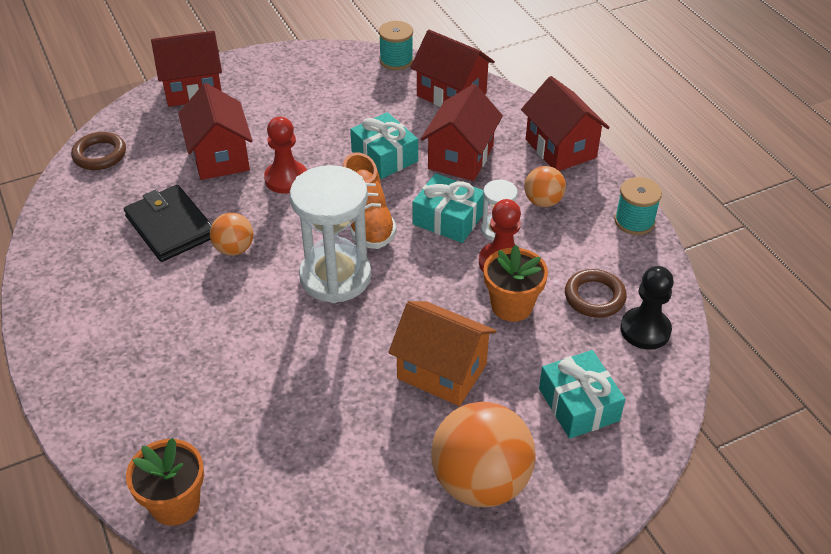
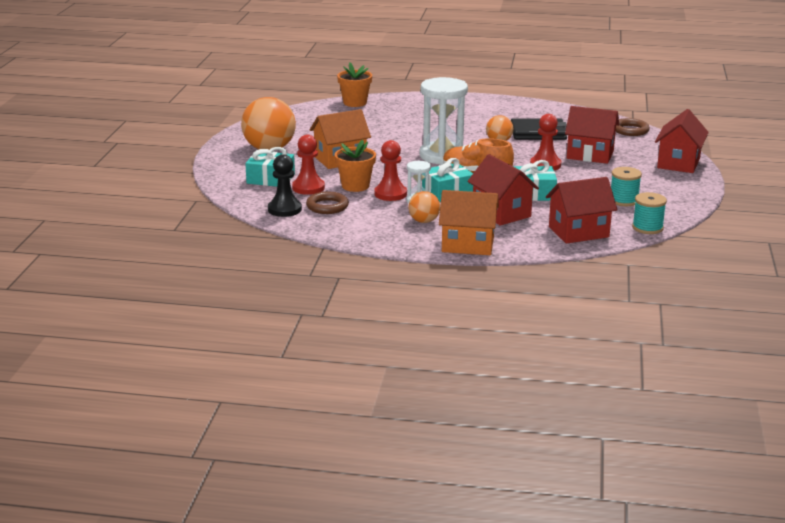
camera: 125 degrees right, 20 degrees down
red house [521,76,610,171] -> orange house [439,190,499,255]
turquoise spool [615,177,662,235] -> turquoise spool moved to [611,167,642,206]
none -> red pawn [292,135,325,195]

